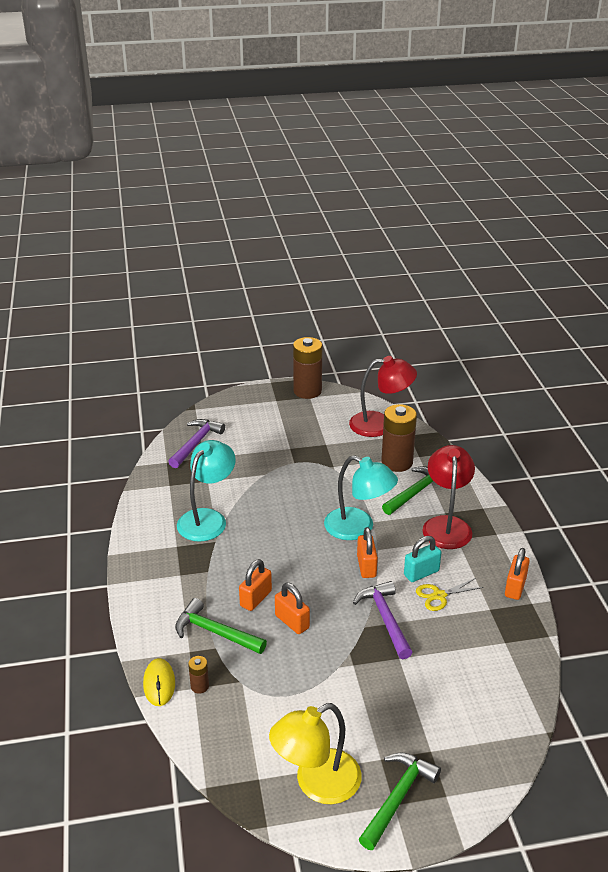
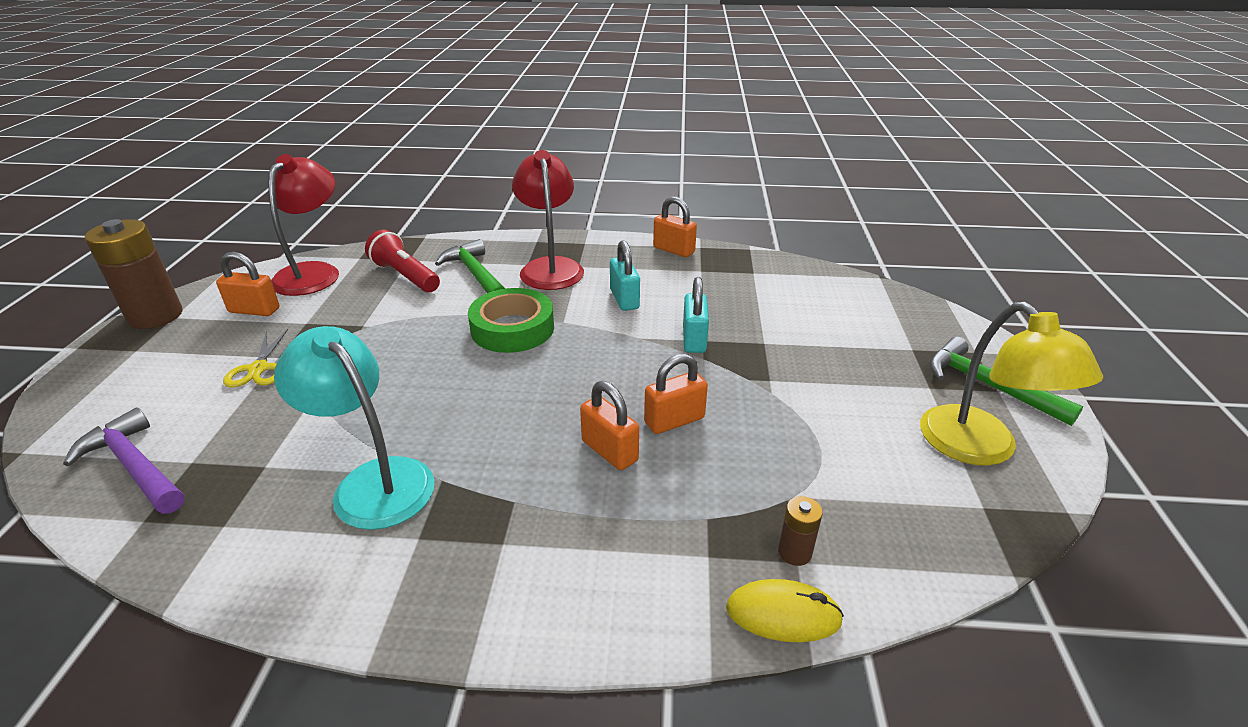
camera: 75 degrees left, 0 degrees up
green hammer [175,598,267,654] -> none
turquoise lamp [324,455,398,540] -> green tape [468,288,554,353]
purple hammer [353,581,413,659] -> turquoise padlock [683,277,709,353]
orange padlock [357,527,378,578] -> orange padlock moved to [216,252,279,316]
brown battery [381,404,417,472] -> red flashlight [365,230,440,292]
yellow scissors [416,578,484,611] -> yellow scissors moved to [223,329,288,388]
red lamp [422,445,475,549] -> red lamp turned 60 degrees clockwise [512,150,584,290]

